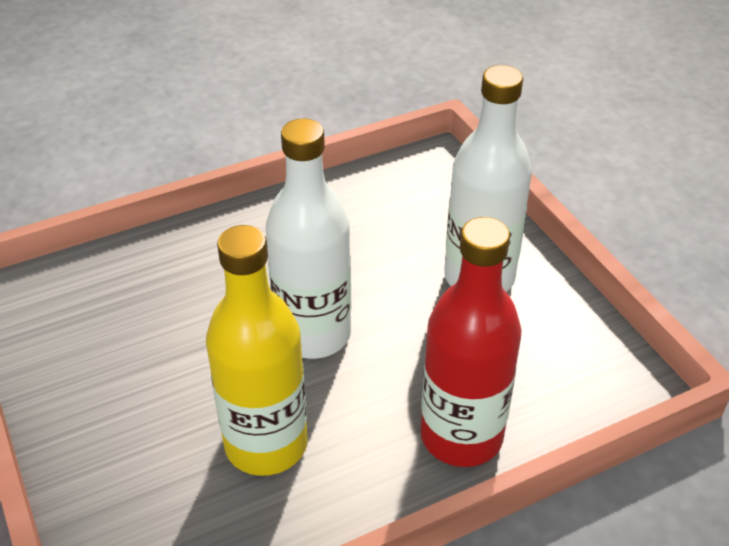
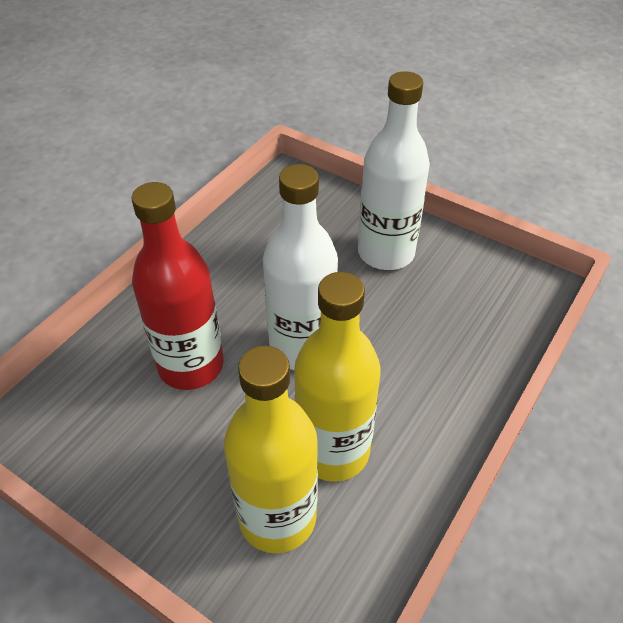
camera: 30 degrees left, 5 degrees up
red bottle [421,217,521,467] -> red bottle moved to [132,182,224,390]
none -> yellow bottle [224,346,318,553]

